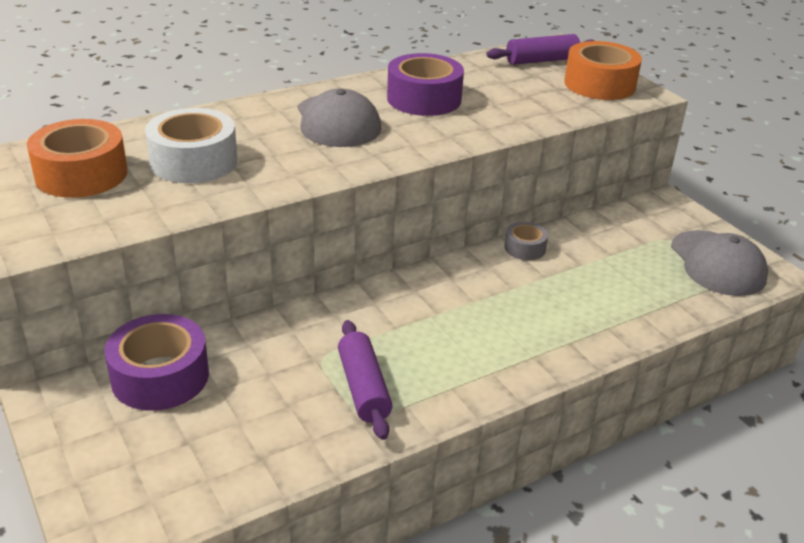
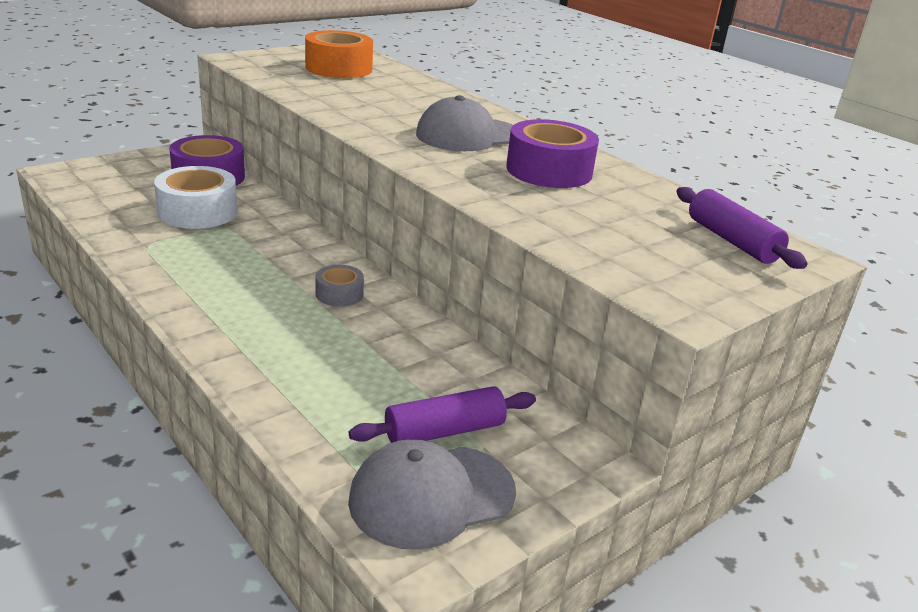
camera: 80 degrees right, 5 degrees down
white tape [145,108,238,183] -> white tape moved to [154,166,237,229]
purple rolling pin [338,320,392,440] -> purple rolling pin moved to [349,386,536,443]
grey tape [504,222,548,260] -> grey tape moved to [316,265,364,307]
orange tape [564,41,642,100] -> none

